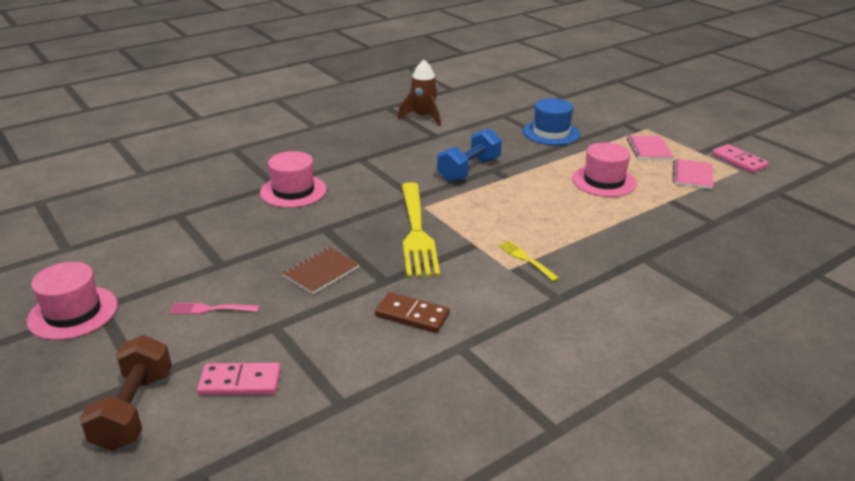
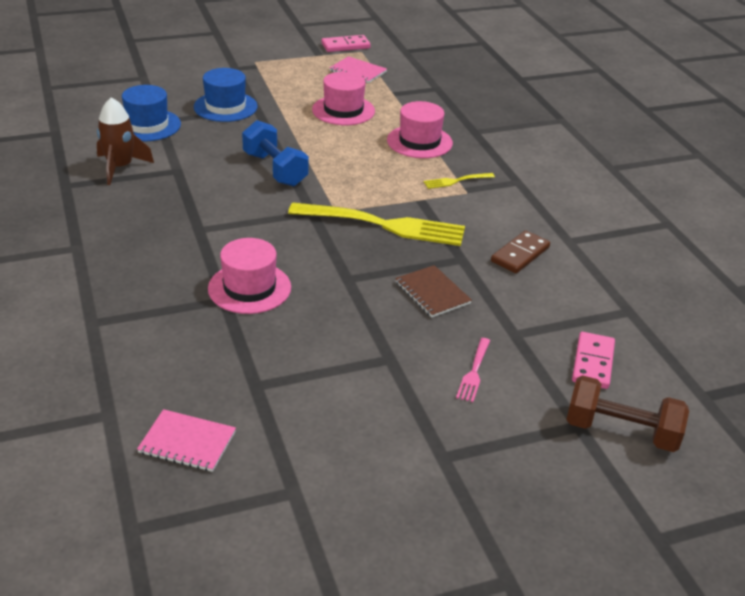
camera: 75 degrees left, 5 degrees up
pink hat [27,262,118,340] -> pink hat moved to [387,101,453,158]
pink notebook [627,136,674,160] -> pink notebook moved to [137,409,236,472]
none -> blue hat [122,85,181,141]

